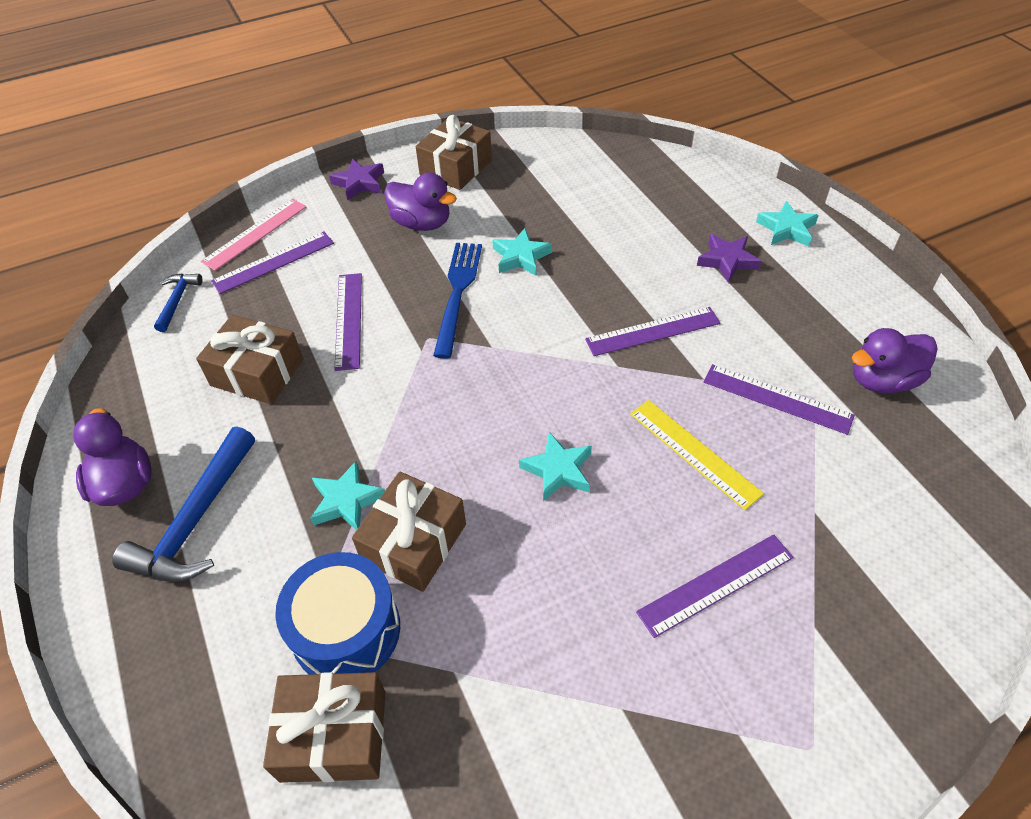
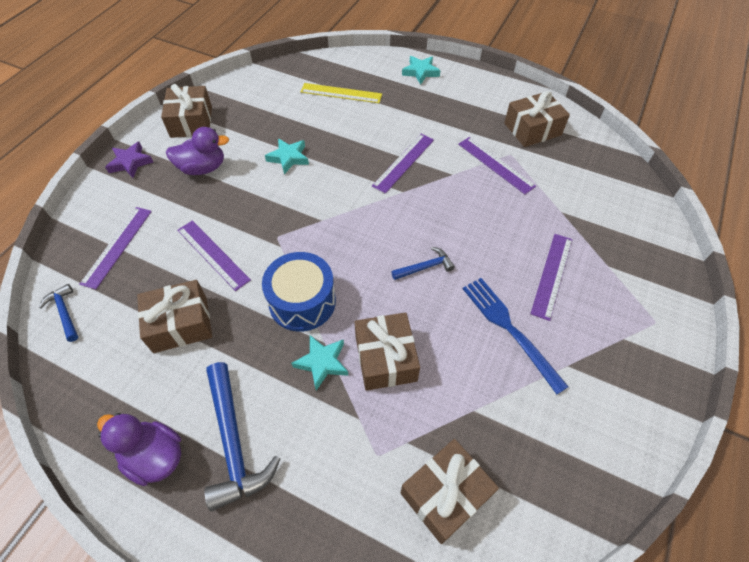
camera: 40 degrees left, 5 degrees up
pink ruler [201,199,307,271] -> none
blue drum [275,552,400,675] -> blue drum moved to [262,252,336,331]
blue fork [433,243,482,359] -> blue fork moved to [463,278,569,394]
turquoise star [519,432,592,501] -> blue hammer [391,247,455,280]
yellow ruler [630,400,764,510] -> yellow ruler moved to [301,83,382,103]
purple star [697,234,762,283] -> none
purple ruler [704,364,855,435] -> purple ruler turned 60 degrees clockwise [458,137,536,194]
purple duck [852,328,938,393] -> brown gift [504,91,570,147]

